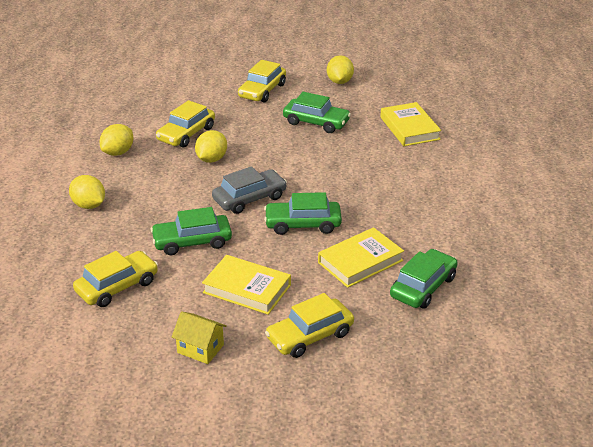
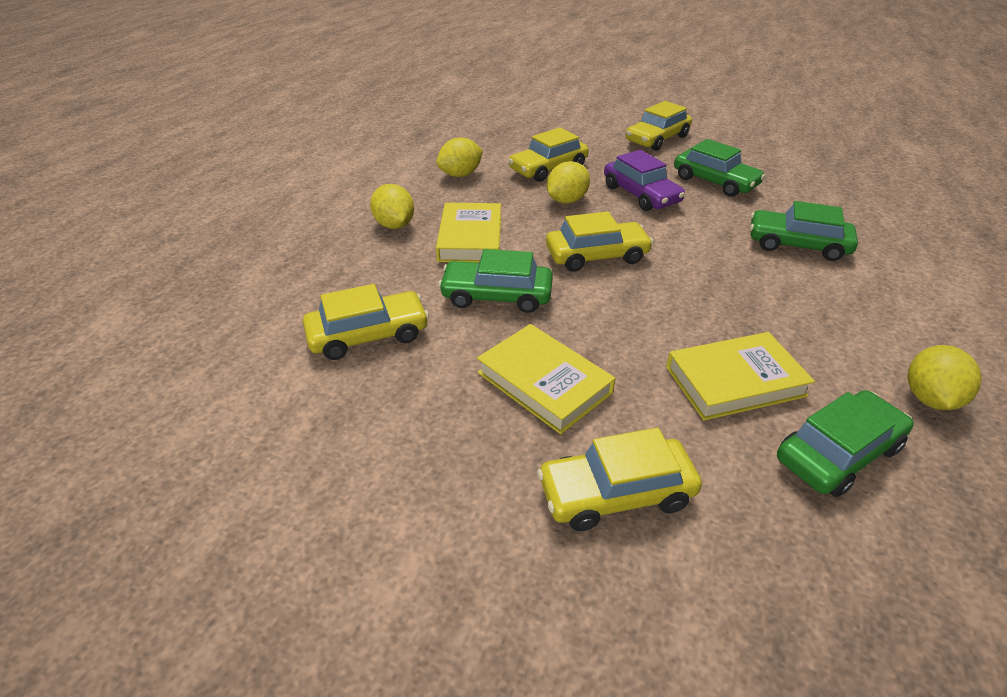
camera: 20 degrees right, 5 degrees up
yellow house [172,311,227,364] -> none
grey car [212,166,287,214] -> yellow car [546,211,653,272]
green car [264,192,342,235] -> green car moved to [750,201,858,261]
yellow lemon [327,55,354,84] -> yellow lemon moved to [908,345,982,410]
yellow book [380,102,441,146] -> yellow book moved to [436,203,501,263]
none -> purple car [604,150,685,211]

